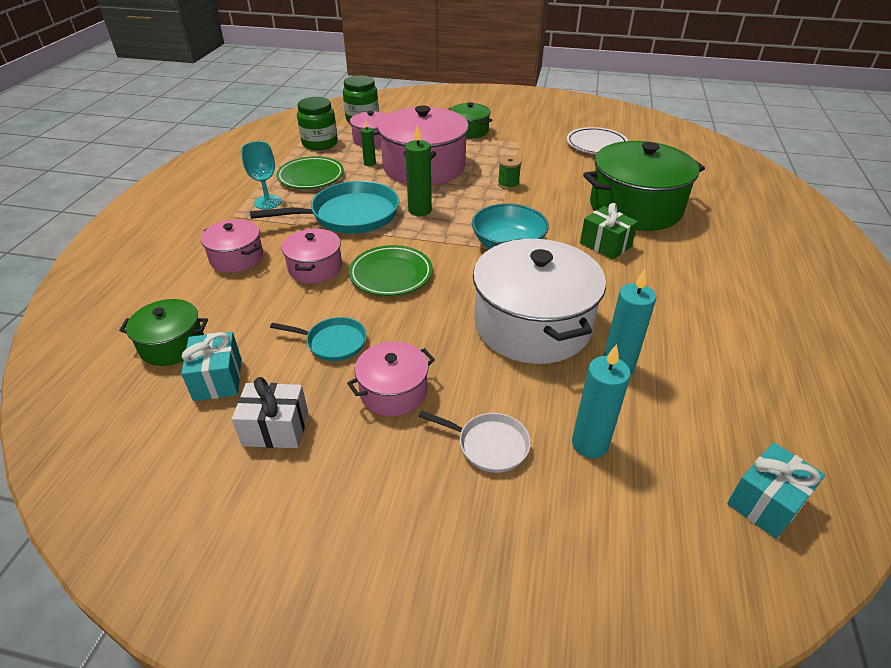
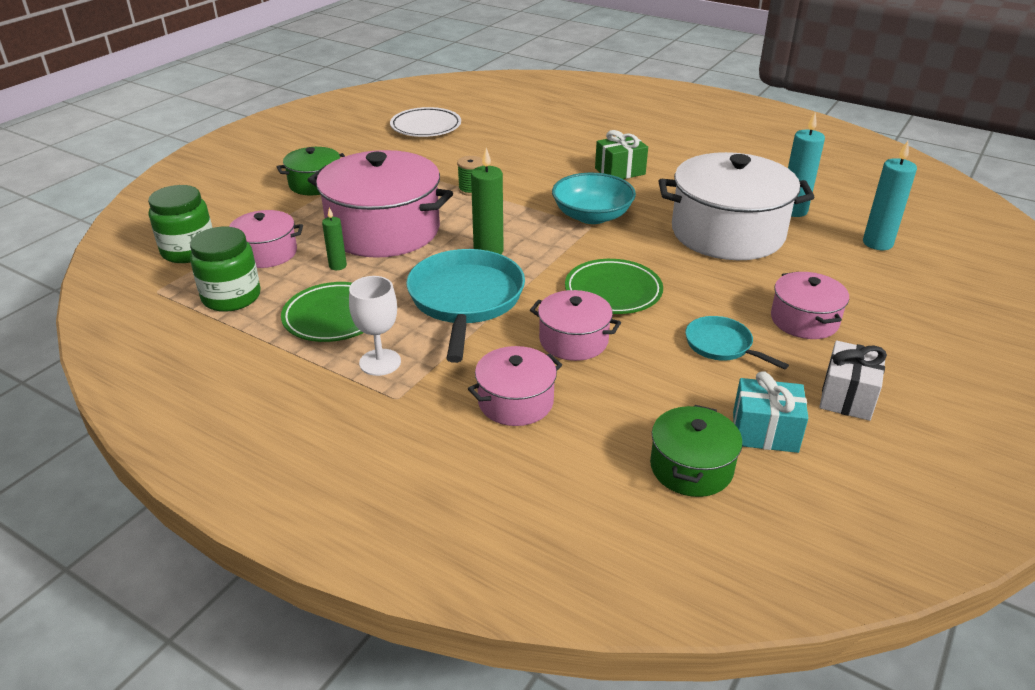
camera: 70 degrees left, 5 degrees down
turquoise goblet [241,141,282,210] -> white goblet [349,276,401,376]
turquoise pan [270,317,367,361] -> turquoise pan turned 75 degrees counterclockwise [685,316,789,370]
white pan [419,410,531,473] -> none
green pot [583,141,705,231] -> none
turquoise gift [727,442,825,539] -> none

